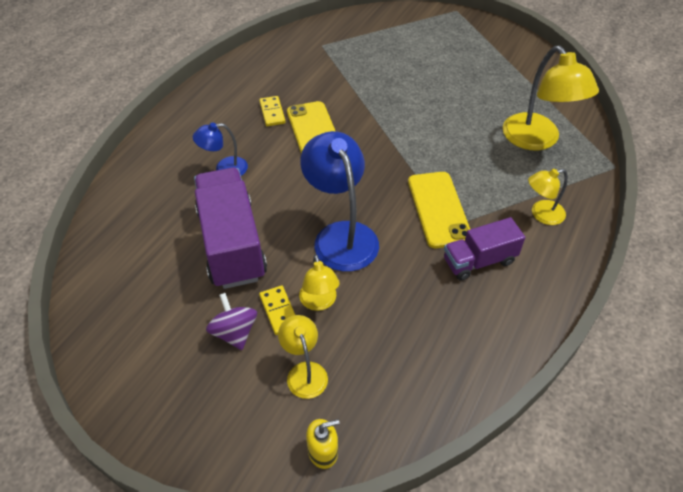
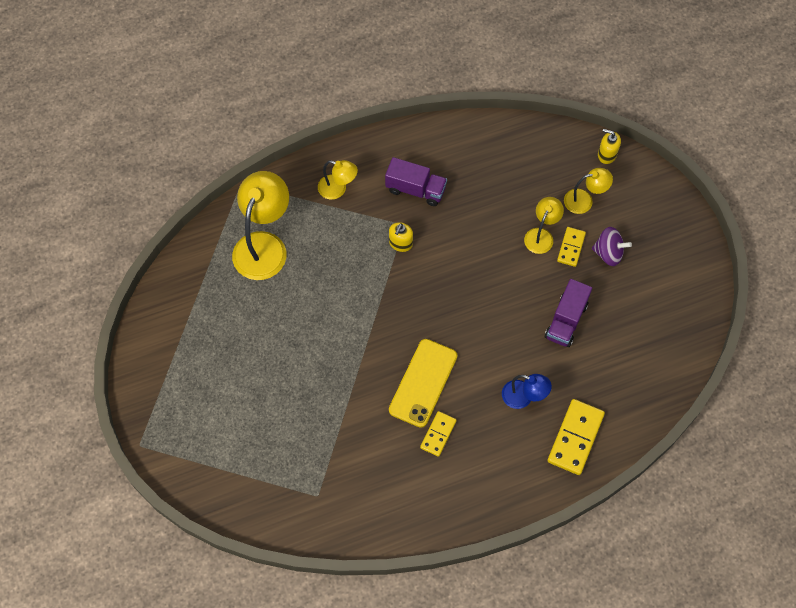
camera: 140 degrees left, 15 degrees up
purple truck [194,168,267,289] -> purple truck [545,279,592,347], size x0.58
purple spinning top [206,293,257,350] -> purple spinning top turned 90 degrees counterclockwise [592,227,632,266]
yellow lamp [278,315,328,399] -> yellow lamp turned 120 degrees counterclockwise [564,168,613,214]
blue lamp [300,131,379,272] -> none
yellow phone [408,172,470,248] -> yellow soap dispenser [389,222,413,252]
none -> yellow domino [547,399,605,475]

